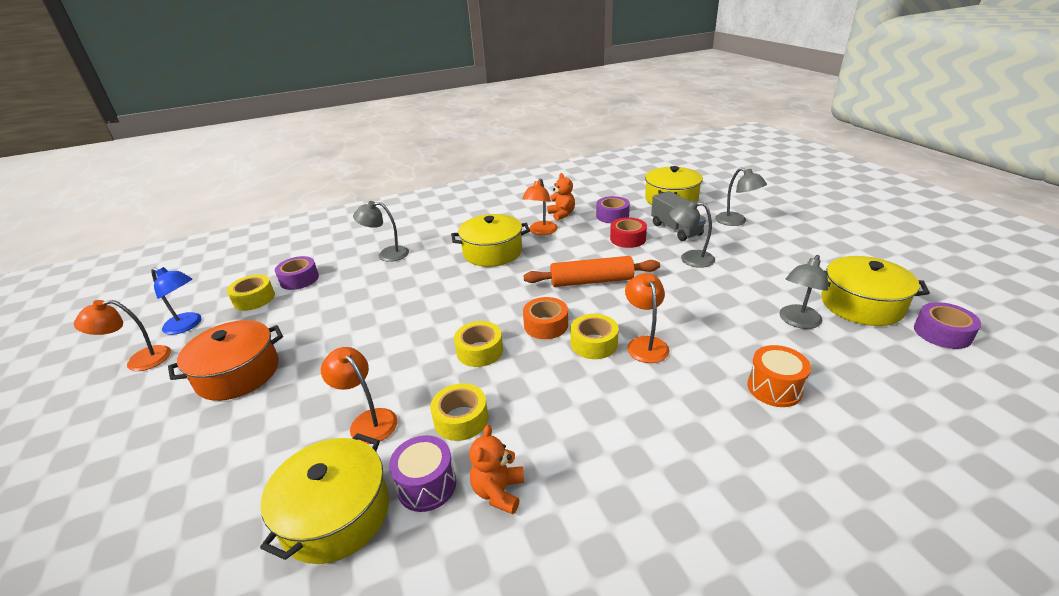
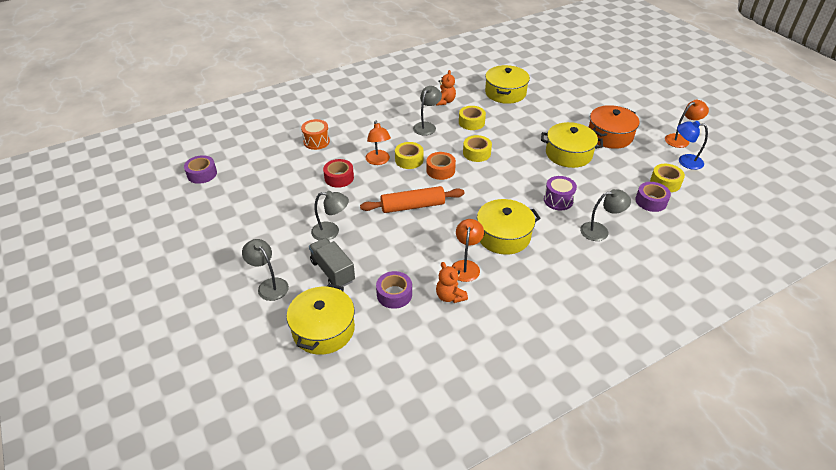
camera: 170 degrees right, 10 degrees up
orange lamp [321,347,397,444] -> none
purple drum [389,435,456,512] -> purple drum moved to [544,176,577,210]
red tape [610,217,647,248] -> red tape moved to [323,159,354,188]
grey lamp [779,255,829,329] -> grey lamp moved to [413,86,442,136]
yellow pot [821,256,930,326] -> yellow pot moved to [541,122,603,168]

